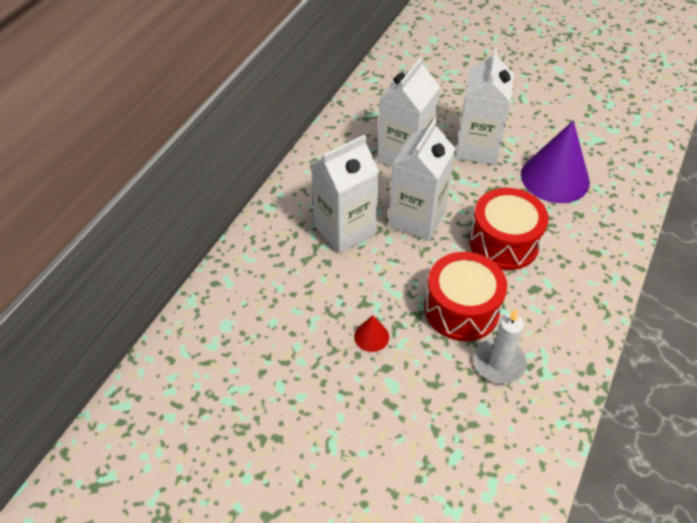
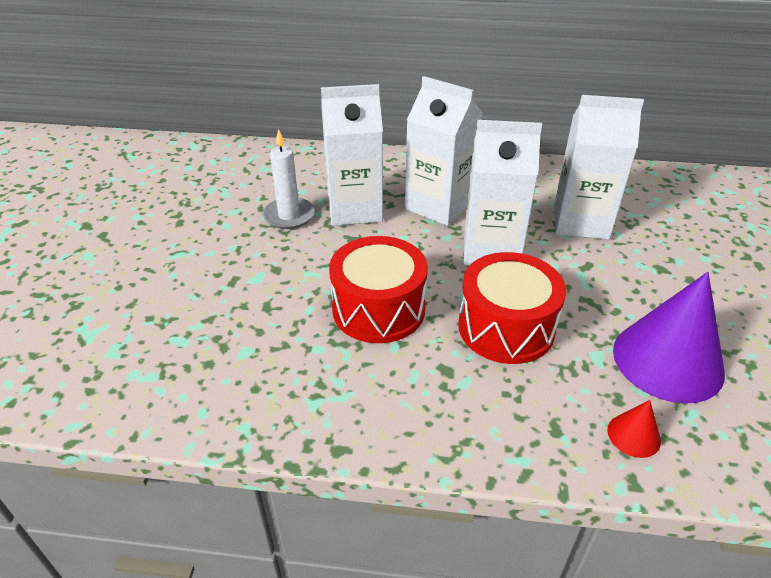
camera: 70 degrees right, 10 degrees down
red cone [354,315,389,352] -> red cone moved to [607,400,661,458]
white carton [455,48,514,165] -> white carton moved to [321,84,383,226]
white candle [474,309,527,383] -> white candle moved to [263,129,315,229]

